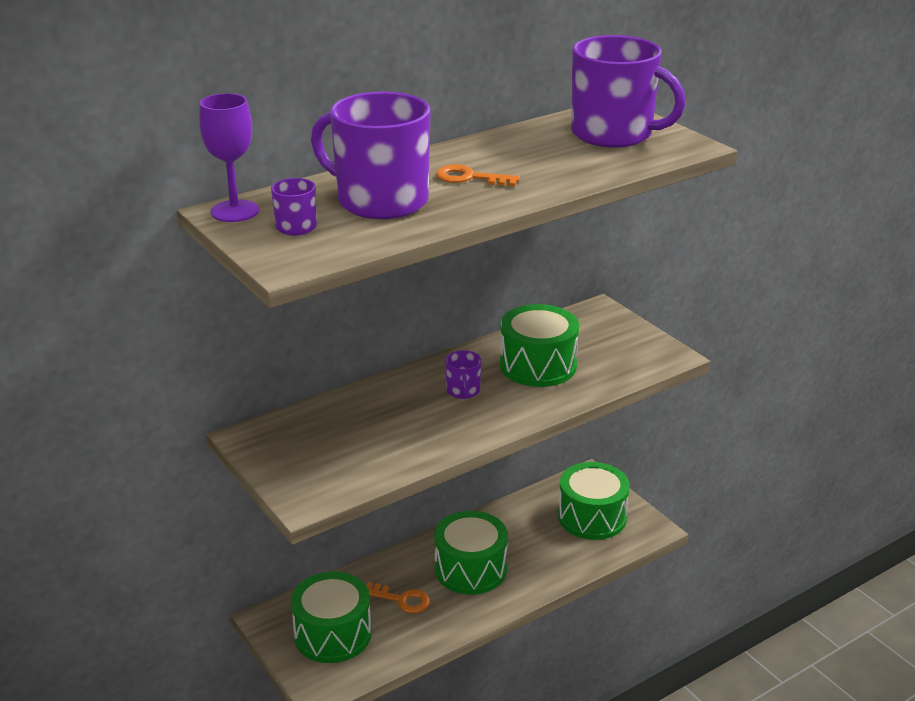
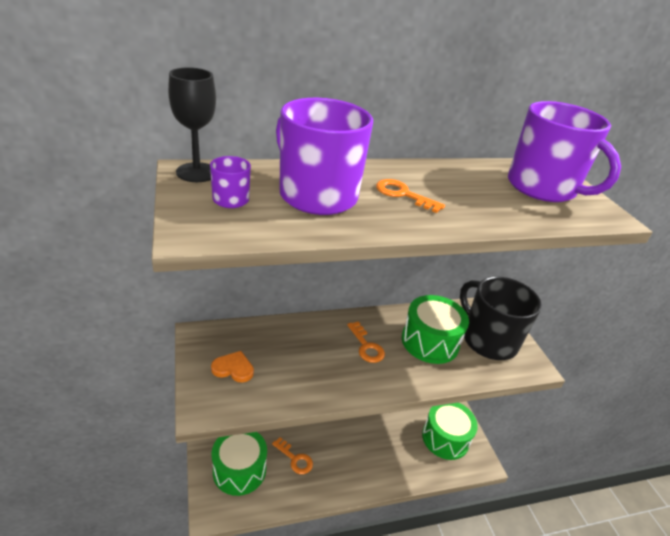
camera: 15 degrees right, 5 degrees up
purple goblet [199,93,259,222] -> black goblet [168,67,216,182]
green drum [434,511,508,595] -> none
purple mug [445,350,482,399] -> orange key [347,321,385,363]
none -> orange heart [211,351,254,383]
none -> black mug [460,277,542,360]

